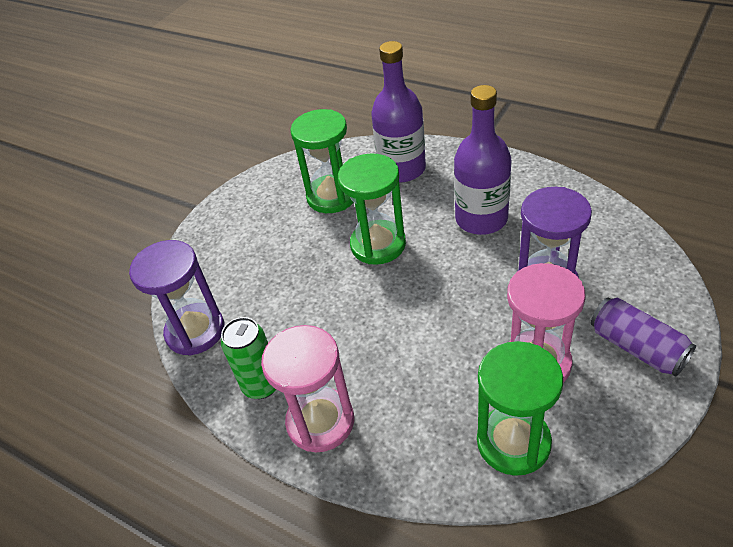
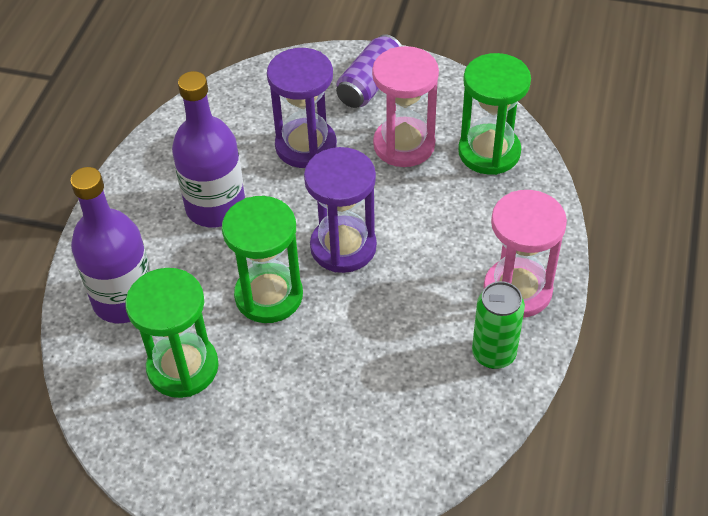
camera: 110 degrees left, 5 degrees up
purple hourglass [129,240,224,355] -> purple hourglass moved to [304,147,377,273]

